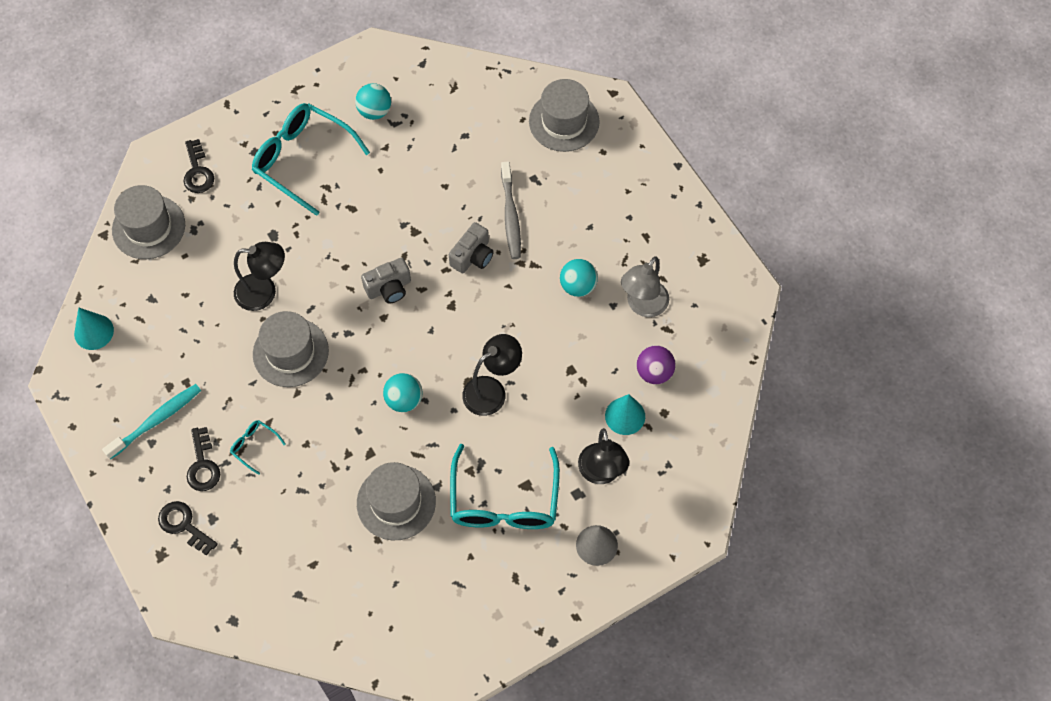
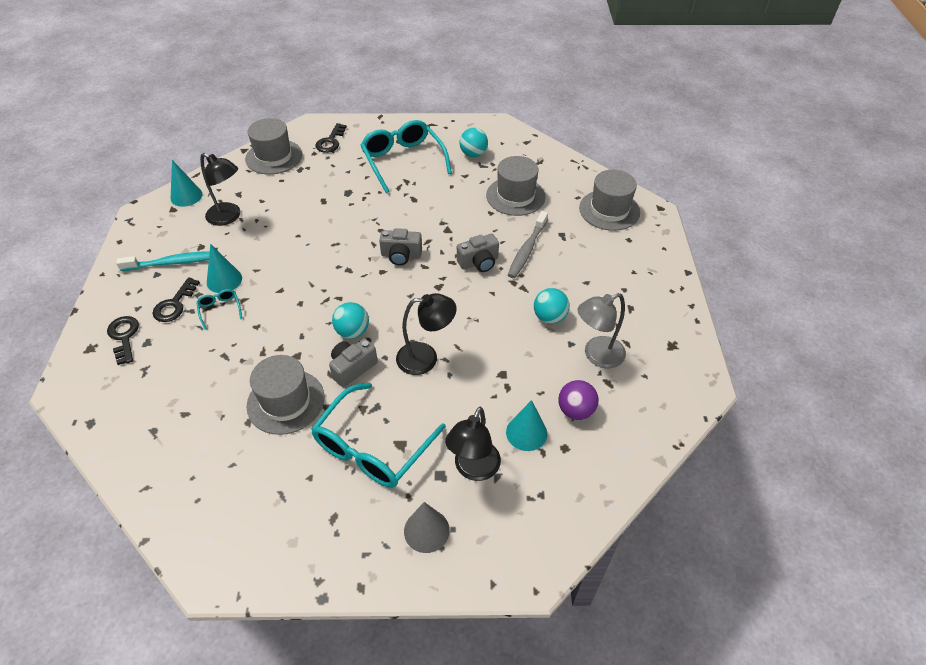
camera: 30 degrees right, 15 degrees down
black lamp [234,242,285,311] -> black lamp moved to [200,153,240,226]
grey hat [253,311,329,387] -> grey hat moved to [486,156,546,216]
none -> turquoise cone [207,244,242,293]
none -> grey camera [329,338,378,387]

